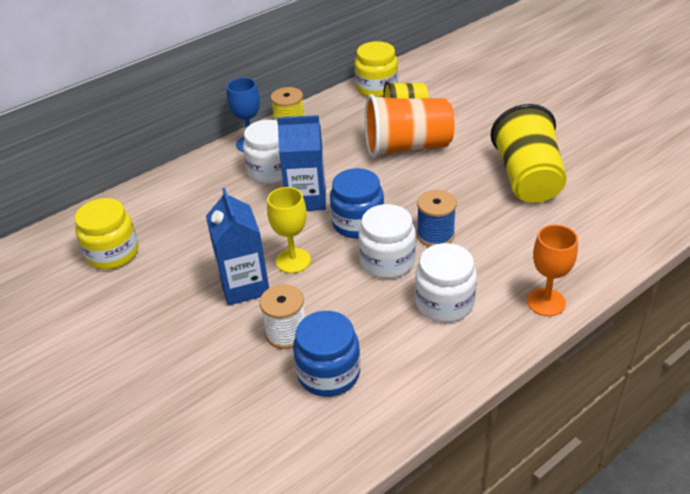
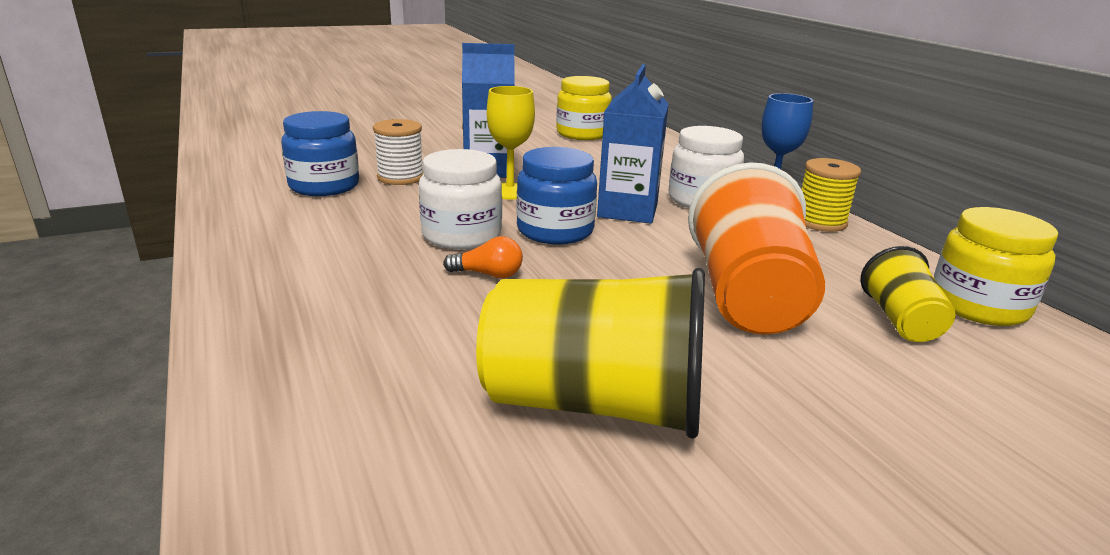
camera: 100 degrees right, 15 degrees down
white jar [415,243,477,322] -> none
blue spool [417,190,457,247] -> orange light bulb [443,236,523,279]
orange goblet [527,225,578,316] -> none

